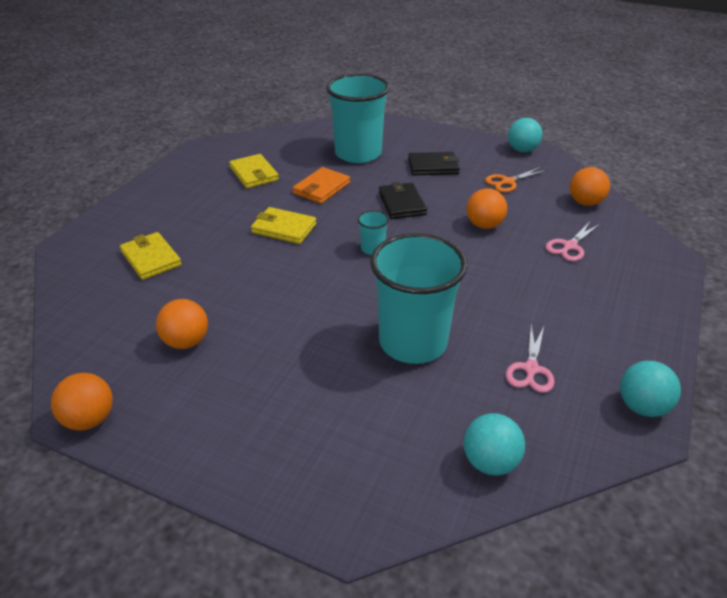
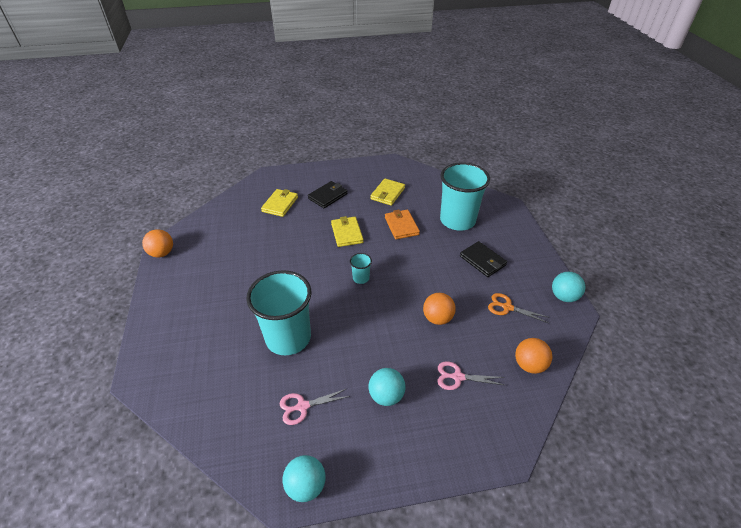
camera: 55 degrees right, 5 degrees up
orange ball [156,299,208,349] -> none
orange wallet [293,167,350,204] -> orange wallet turned 75 degrees clockwise [385,210,420,239]
black wallet [379,182,427,219] -> black wallet moved to [308,181,347,208]
turquoise ball [463,413,525,476] -> turquoise ball moved to [369,368,405,406]

